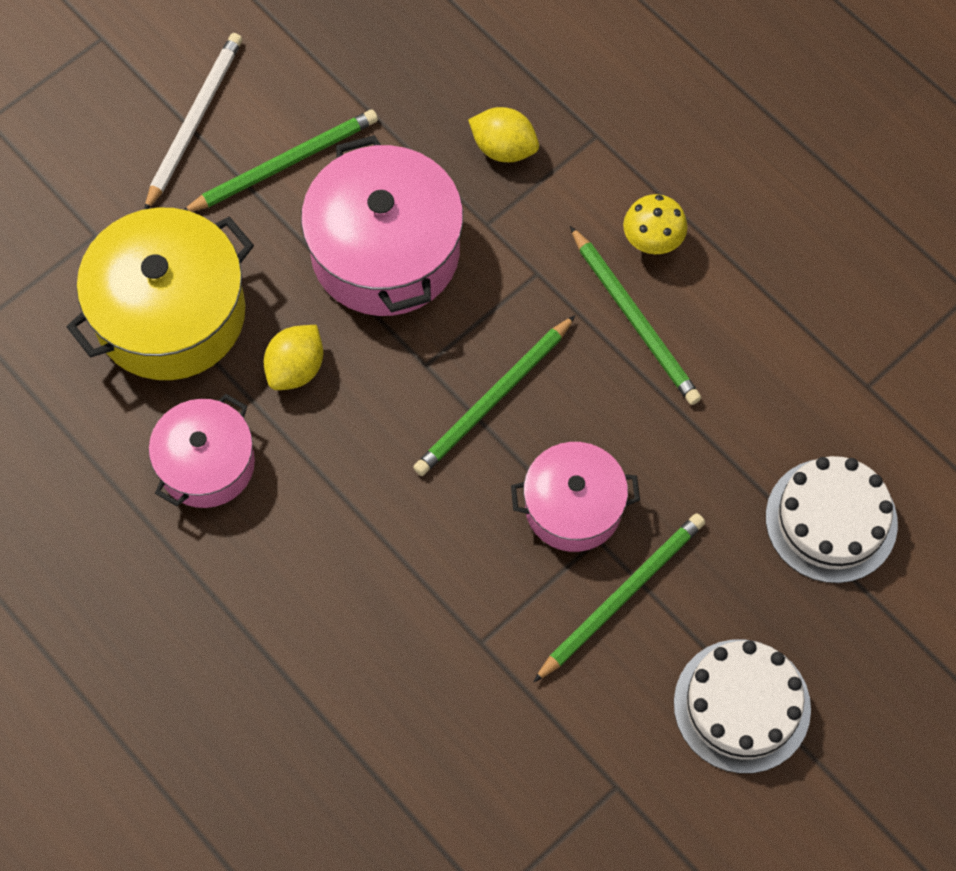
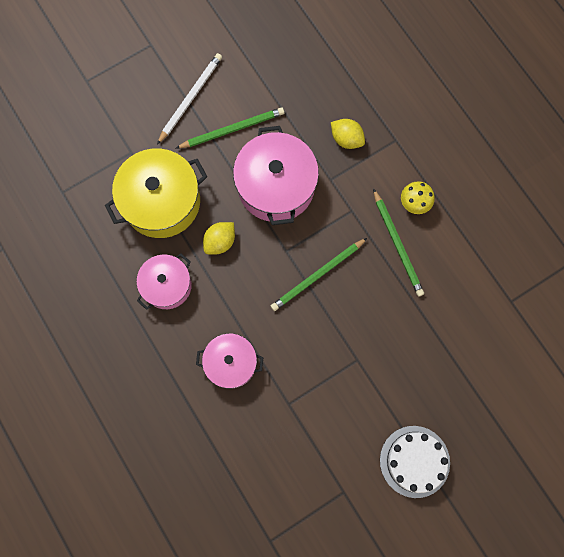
camera: 10 degrees right, 10 degrees up
pink pot [511,442,640,552] -> pink pot moved to [196,333,263,388]
green pencil [533,513,705,682] -> none
white cake [766,456,898,583] -> none

